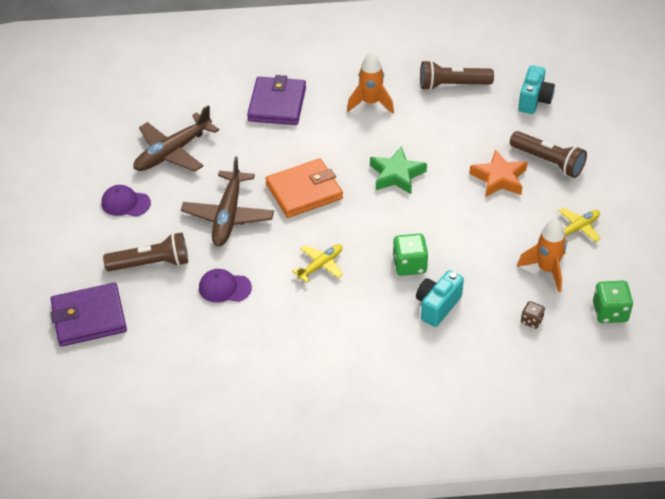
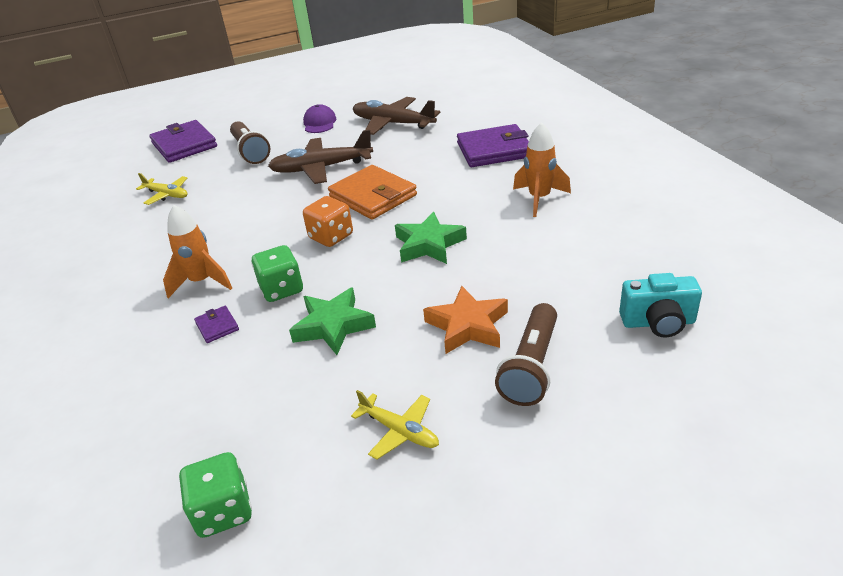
camera: 75 degrees right, 10 degrees down
purple cap [199,269,252,303] -> none
yellow plane [292,244,343,283] -> yellow plane moved to [136,173,188,205]
turquoise camera [416,270,464,327] -> purple wallet [194,306,239,343]
brown flashlight [420,60,494,91] -> none
orange rocket [517,219,567,292] -> orange rocket moved to [163,205,232,298]
brown dice [521,301,545,329] -> none
none -> green star [289,287,376,355]
none -> orange dice [303,196,353,247]

